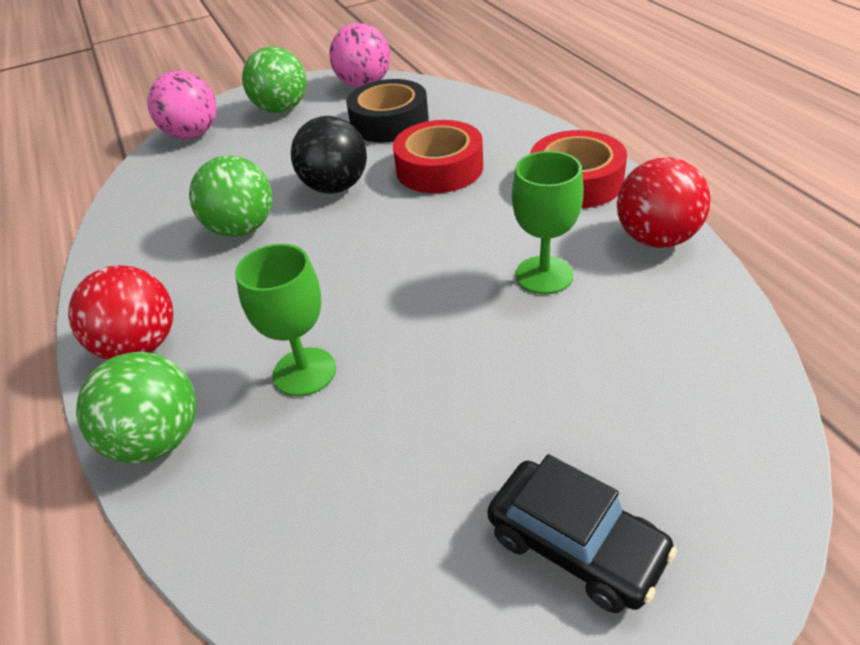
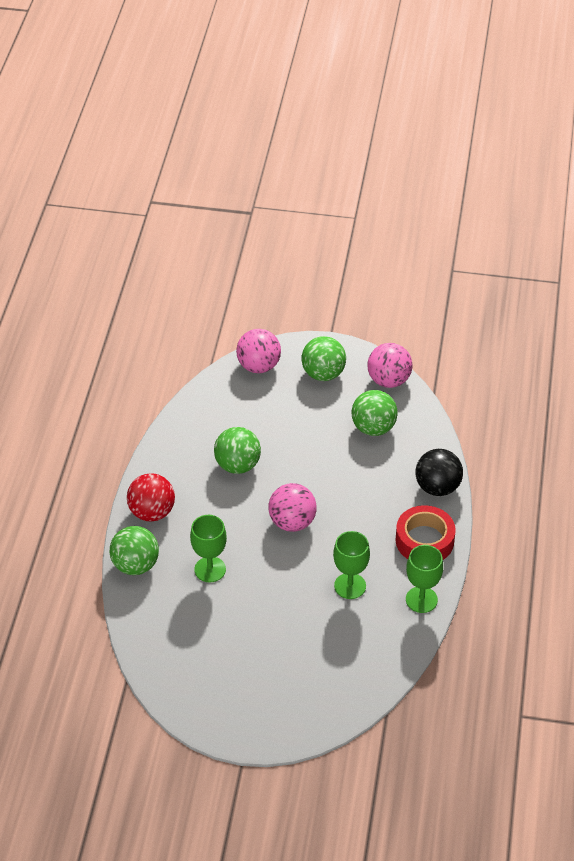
camera: 30 degrees right, 5 degrees up
black ball [291,116,367,193] -> black ball moved to [416,449,463,496]
black tape [346,79,429,142] -> green ball [351,390,398,436]
red tape [393,120,483,193] -> none
black car [487,454,677,613] -> none
red ball [617,158,711,248] -> green goblet [406,545,443,613]
none -> pink ball [268,483,317,532]

